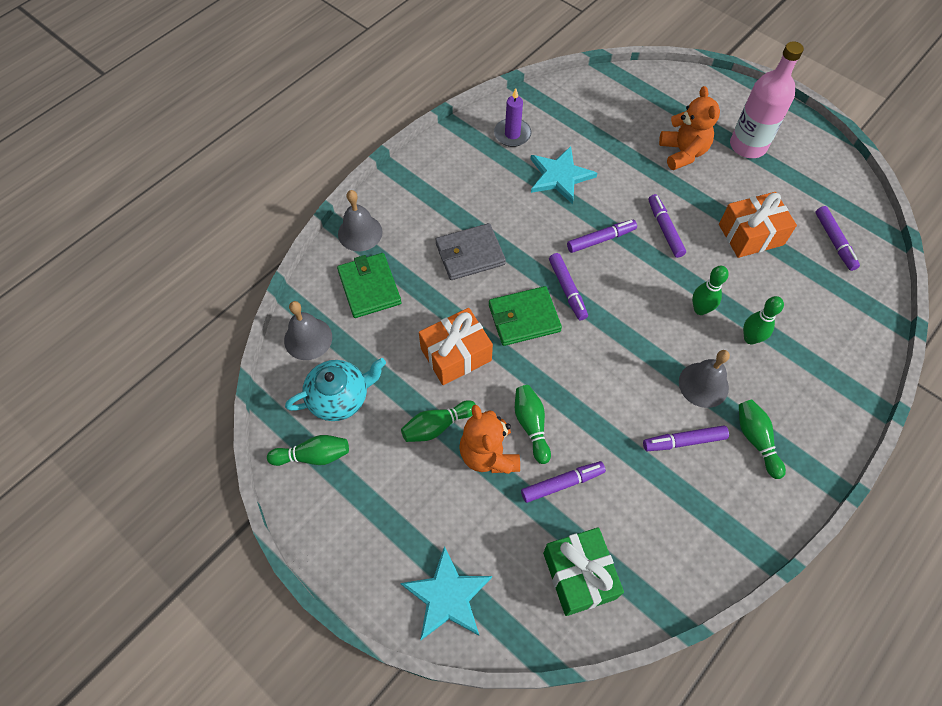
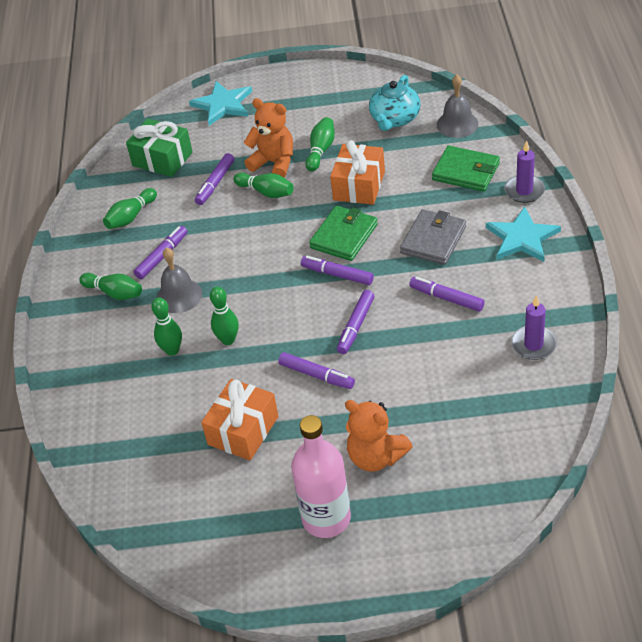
camera: 140 degrees right, 15 degrees down
green bowling pin [267,435,349,466] -> green bowling pin moved to [103,188,157,229]
grey bell [338,190,383,251] -> purple candle [504,141,545,203]
turquoise star [531,146,597,204] -> turquoise star moved to [486,206,561,262]
purple marker [815,206,860,271] -> purple marker moved to [409,277,485,312]

